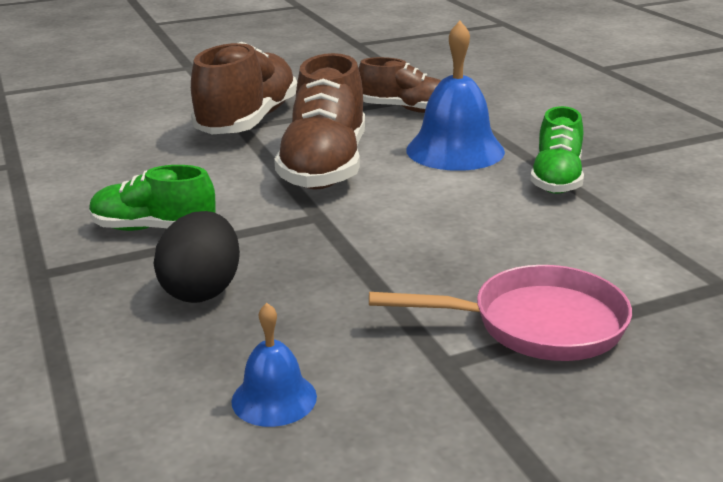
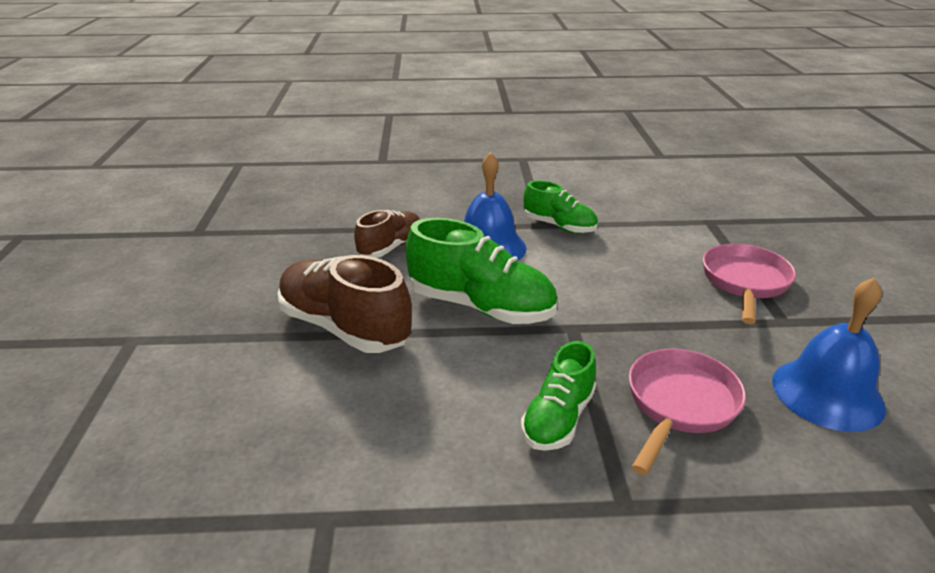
camera: 70 degrees left, 5 degrees up
black egg [153,211,240,303] -> pink pan [629,349,746,475]
blue bell [231,303,317,427] -> blue bell [772,278,886,432], size x1.86
brown shoe [274,53,365,190] -> green shoe [405,218,557,324]

